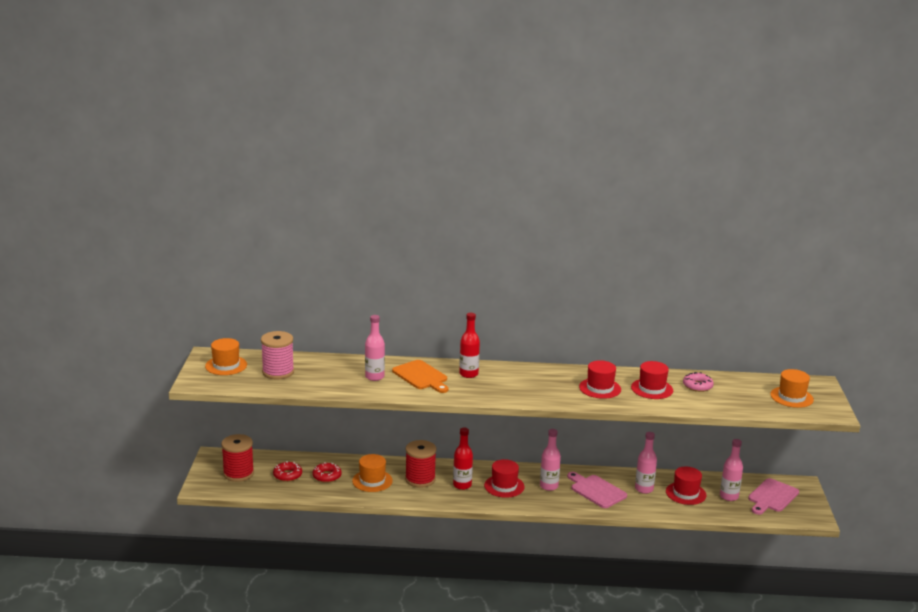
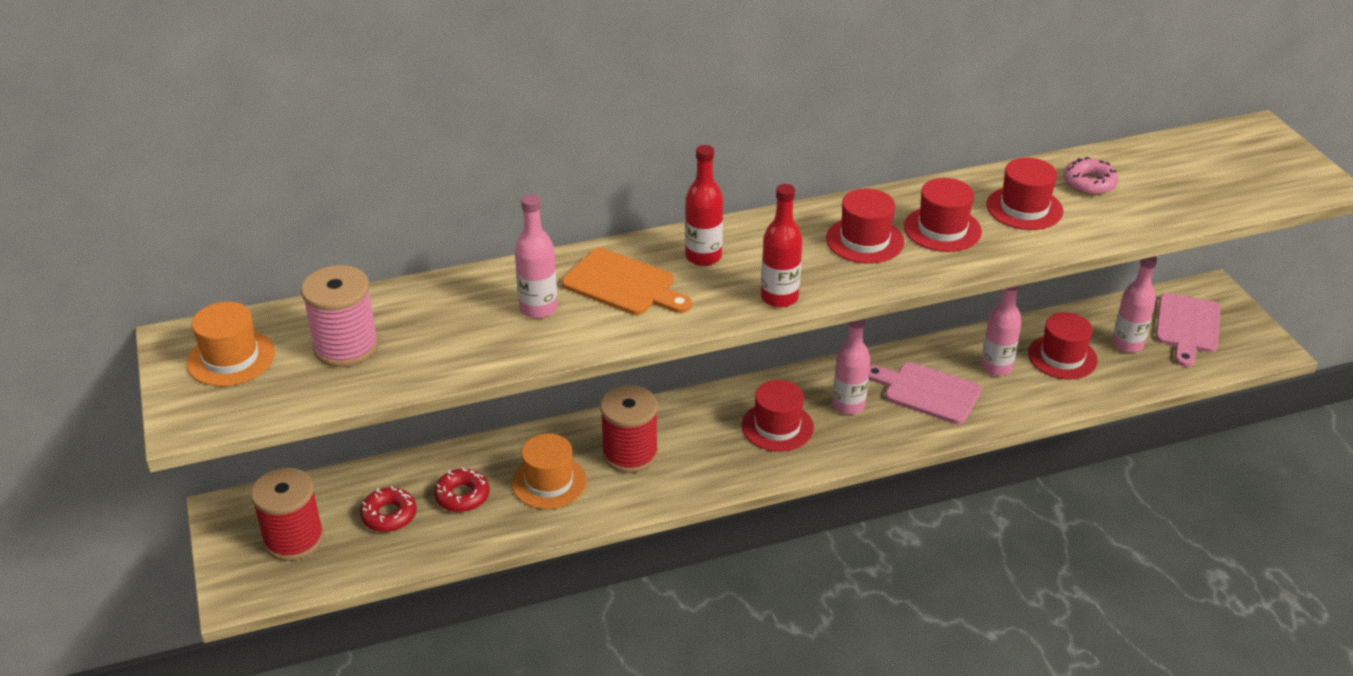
camera: 20 degrees left, 15 degrees up
red bottle [453,427,473,490] -> red bottle moved to [761,184,803,308]
orange hat [770,369,814,408] -> none
none -> red hat [826,188,904,264]

